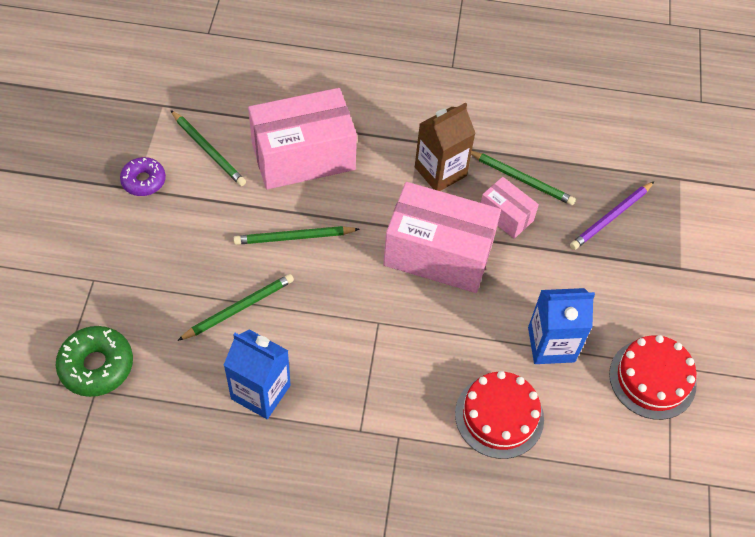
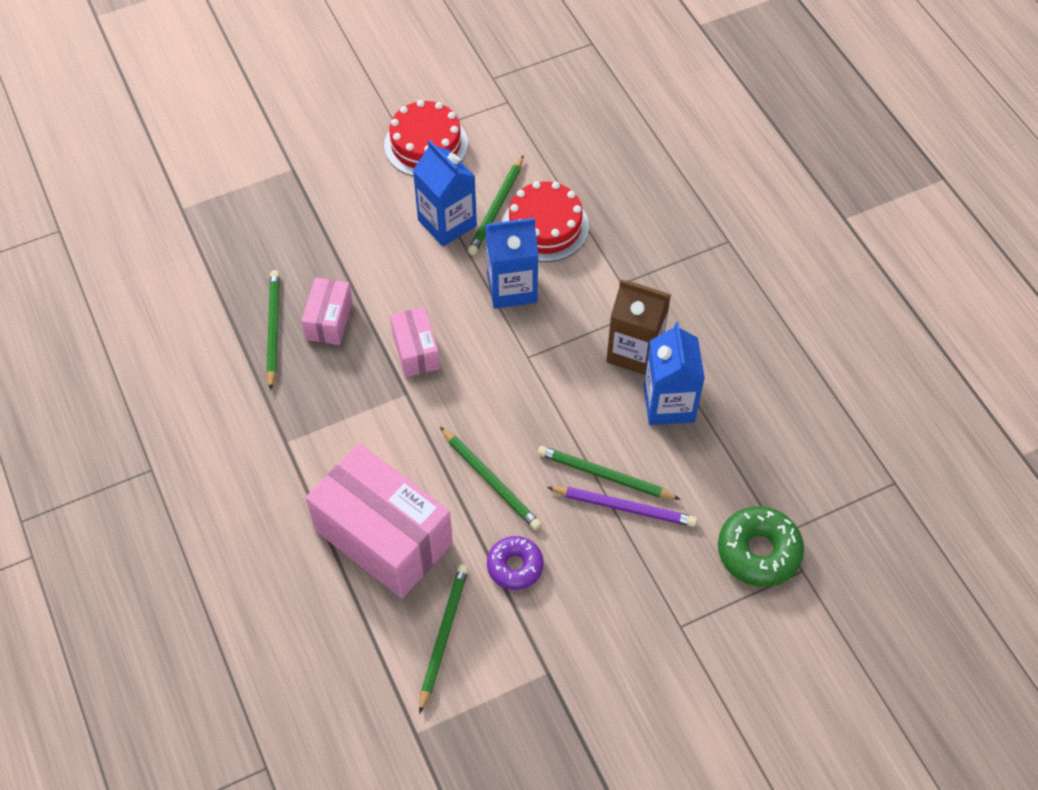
camera: 120 degrees left, 0 degrees up
purple donut [120,157,166,196] -> purple donut moved to [487,536,544,590]
pink box [383,182,501,293] -> pink box [390,307,440,377], size x0.50
brown carton [415,102,475,191] -> brown carton moved to [606,280,671,375]
purple pencil [570,182,654,250] -> purple pencil moved to [547,487,697,527]
none -> green pencil [468,155,524,255]
none -> blue carton [485,218,539,309]

